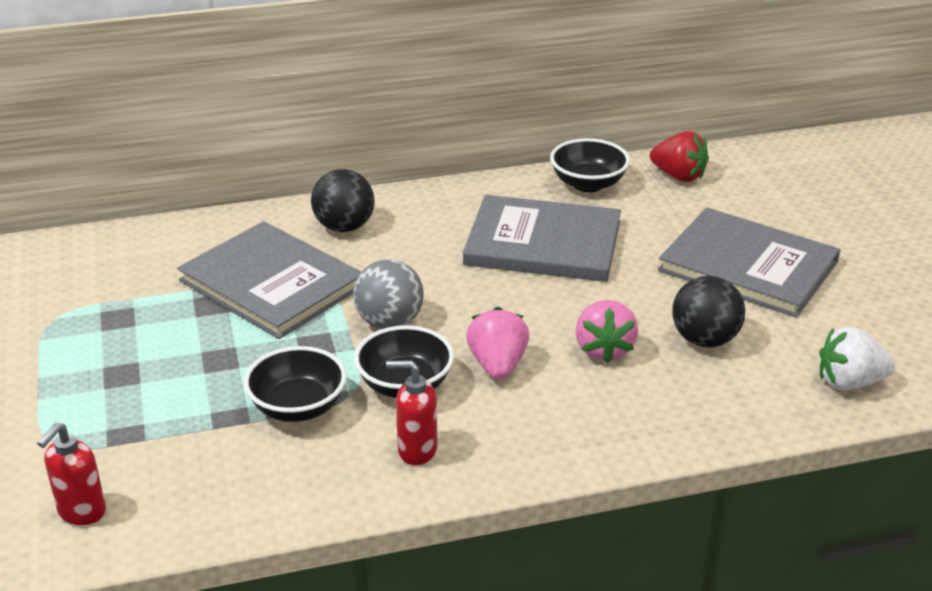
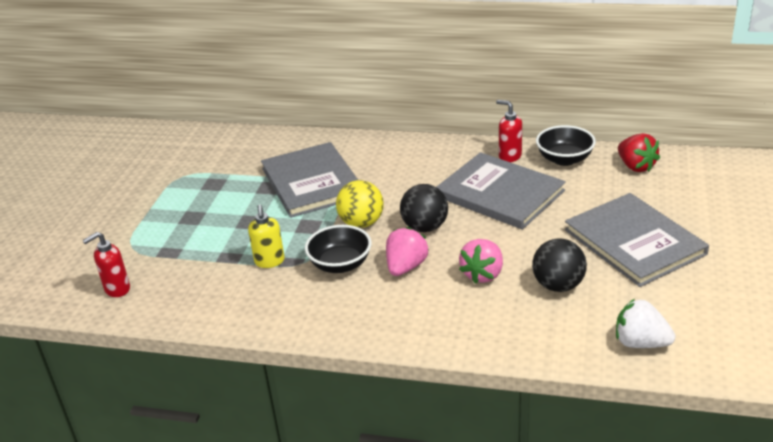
camera: 30 degrees right, 0 degrees up
black bowl [244,346,347,422] -> yellow soap dispenser [248,205,285,268]
black ball [311,169,375,232] -> black ball moved to [400,184,448,232]
grey ball [353,259,424,329] -> yellow ball [336,180,384,228]
red soap dispenser [386,360,437,465] -> red soap dispenser moved to [496,100,522,162]

